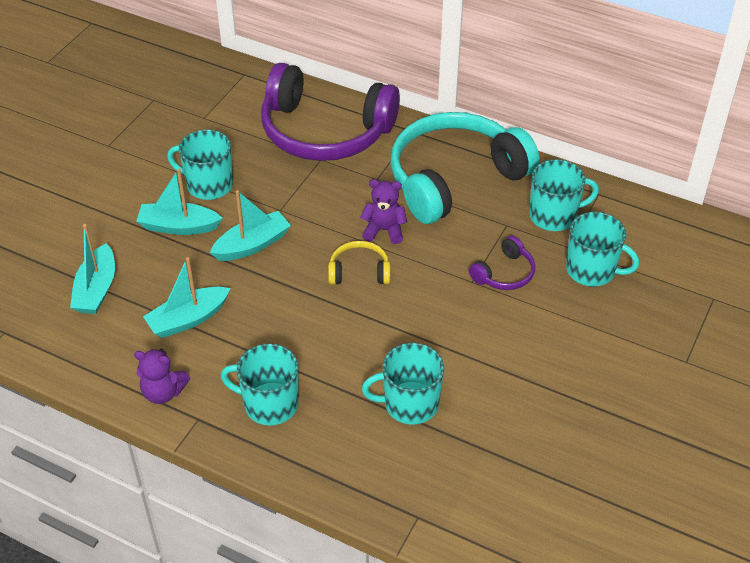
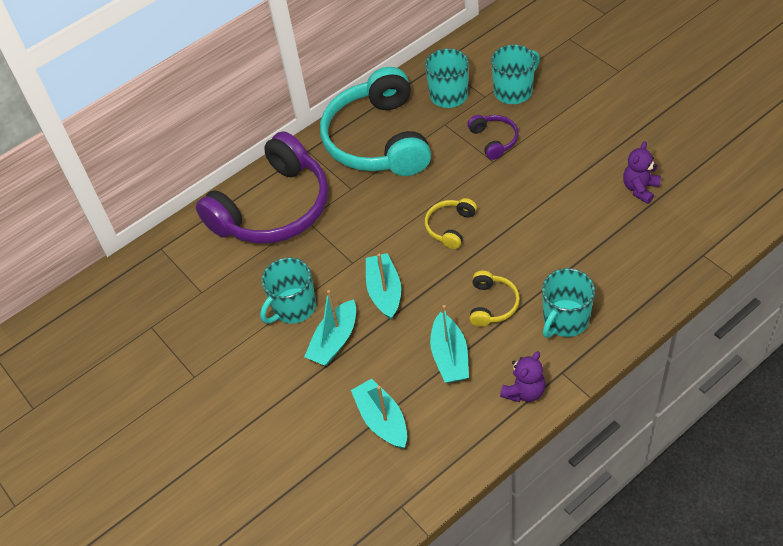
camera: 60 degrees left, 5 degrees up
turquoise boat [70,224,115,314] -> turquoise boat turned 150 degrees counterclockwise [351,378,407,449]
purple teddy bear [360,179,407,244] -> purple teddy bear moved to [623,141,661,204]
turquoise mug [362,343,444,424] -> none
none -> yellow headphones [470,271,520,327]

